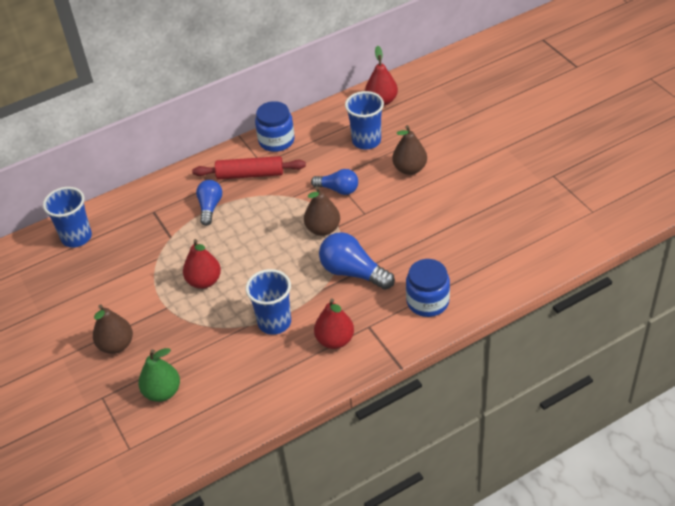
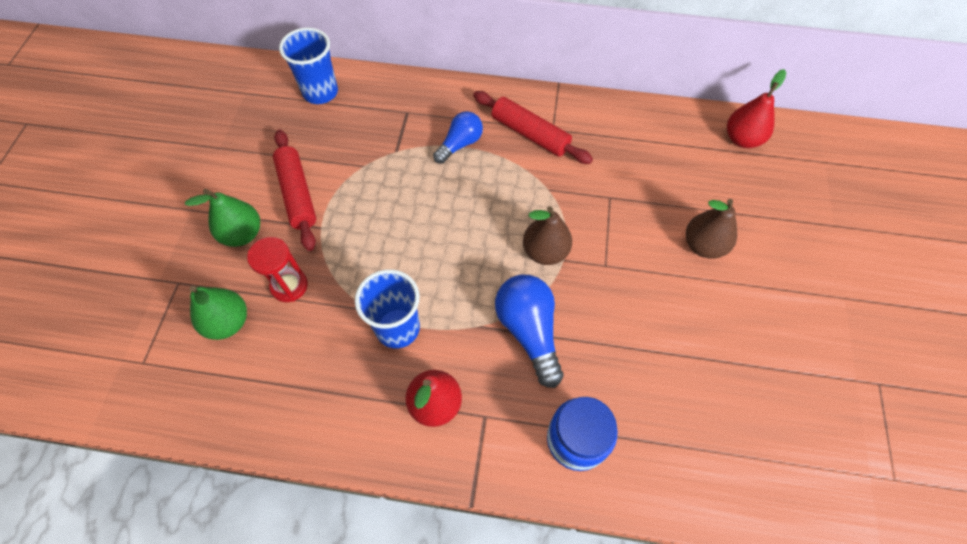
camera: 35 degrees right, 15 degrees up
brown pear [93,304,133,354] -> green pear [185,188,260,247]
red pear [183,239,221,289] -> none
blue jar [255,101,295,152] -> none
blue light bulb [311,169,358,195] -> none
blue cup [345,91,384,149] -> none
none -> red hourglass [247,237,308,302]
none -> red rolling pin [273,130,316,251]

